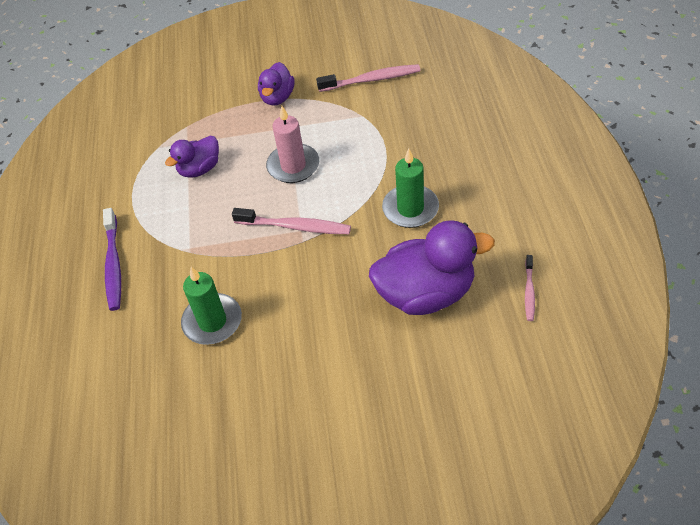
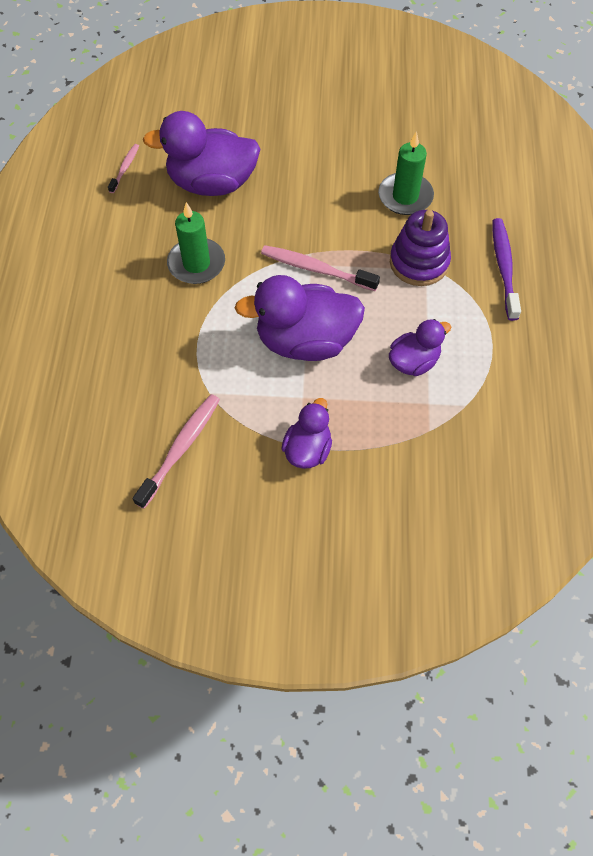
camera: 175 degrees left, 10 degrees up
pink candle [266,106,319,183] -> purple duck [235,275,365,361]
pink toothbrush [316,64,420,92] -> pink toothbrush turned 120 degrees clockwise [133,394,220,509]
none -> purple stacking toy [390,210,451,286]

